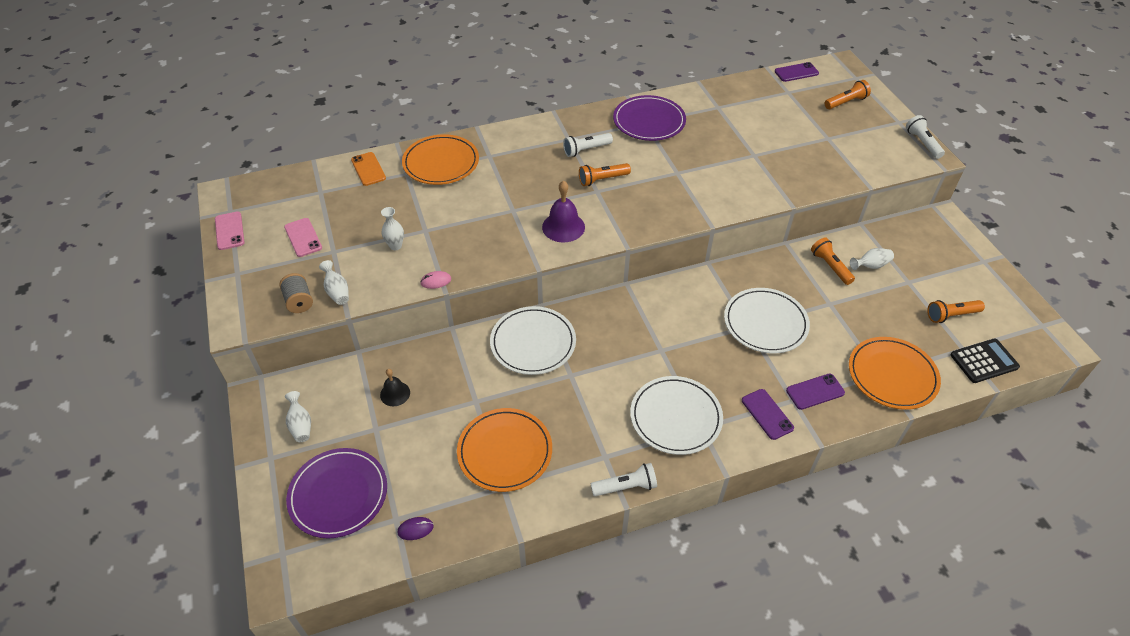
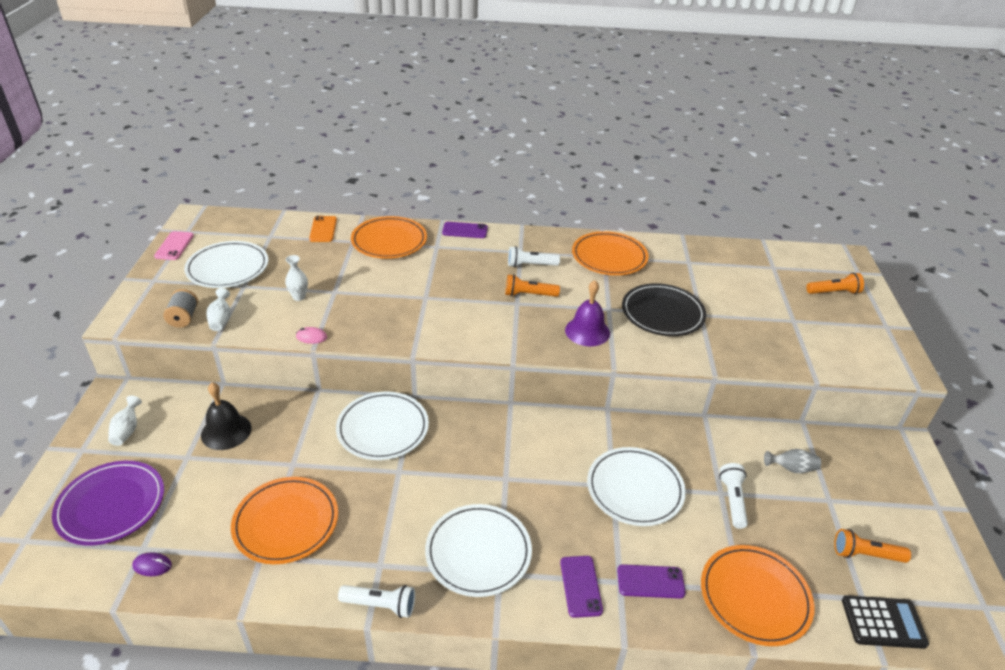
camera: 20 degrees right, 10 degrees down
pink phone [284,218,322,257] -> white plate [184,241,268,288]
black bell [380,369,410,406] -> black bell [201,382,251,450], size x1.57
purple bell [542,181,585,242] -> purple bell moved to [565,280,610,346]
purple plate [613,95,686,141] -> orange plate [572,231,649,275]
purple phone [775,62,819,82] -> purple phone moved to [442,222,488,238]
orange flashlight [811,237,855,285] -> none
white vase [850,248,894,270] -> grey vase [764,449,821,473]
white flashlight [906,115,945,159] -> white flashlight moved to [719,463,748,529]
none -> black plate [622,283,706,336]

